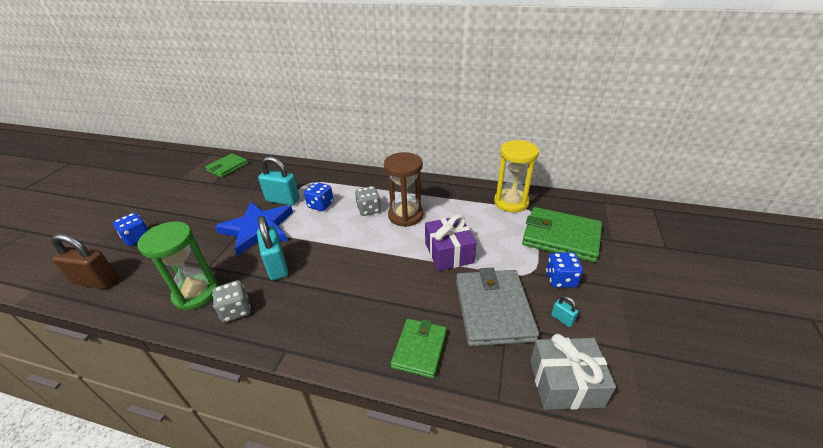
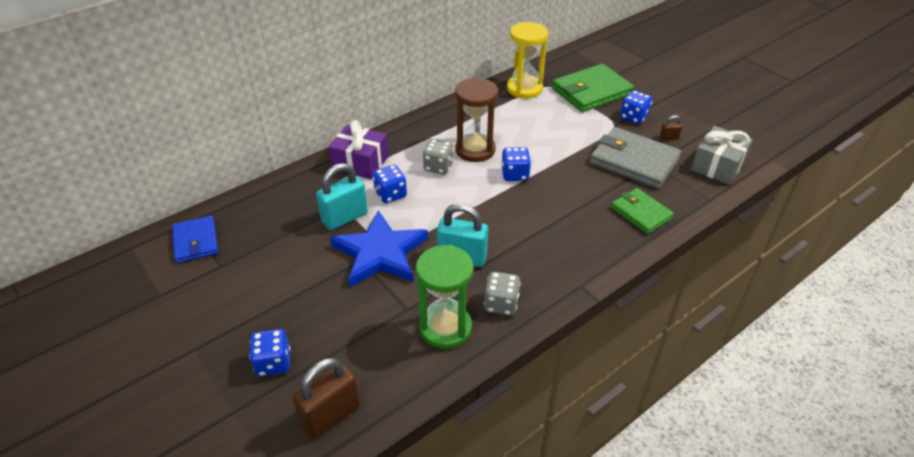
camera: 55 degrees left, 5 degrees up
green wallet [205,153,248,178] -> blue wallet [172,216,218,263]
purple gift [425,214,477,271] -> purple gift moved to [328,120,389,179]
turquoise padlock [551,296,578,327] -> brown padlock [660,115,682,140]
none -> blue dice [501,147,531,181]

